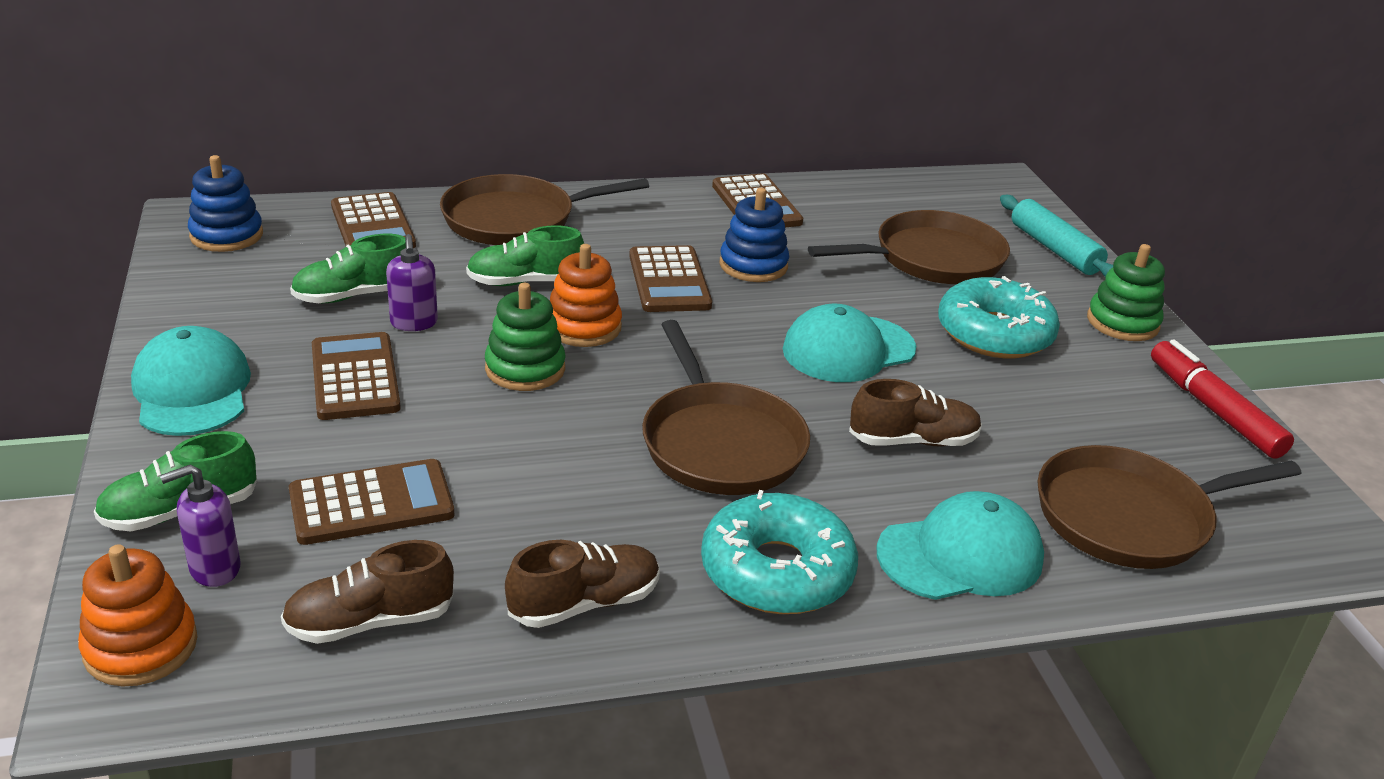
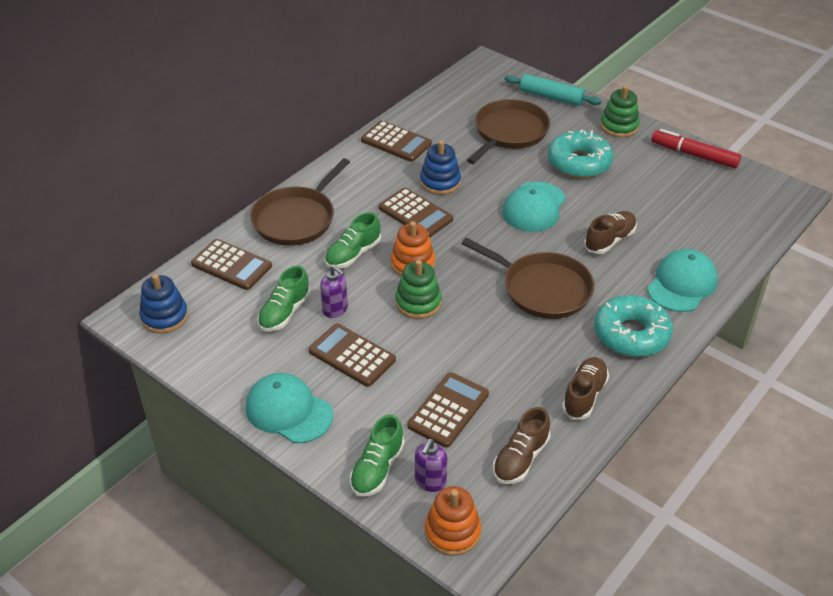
camera: 35 degrees left, 10 degrees up
brown pan [1037,445,1302,569] -> none

